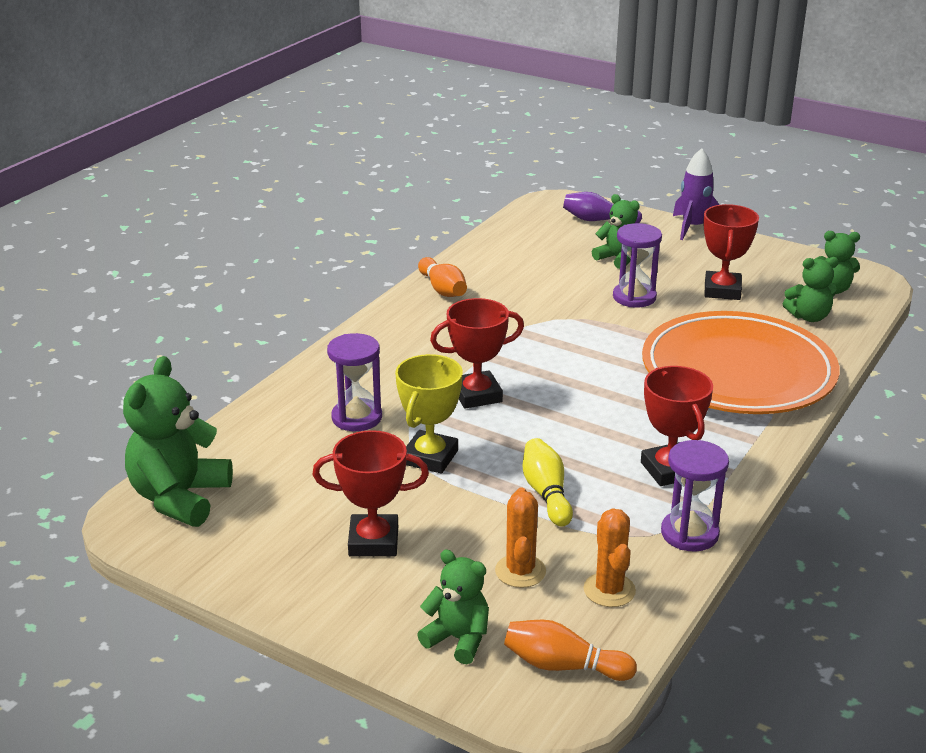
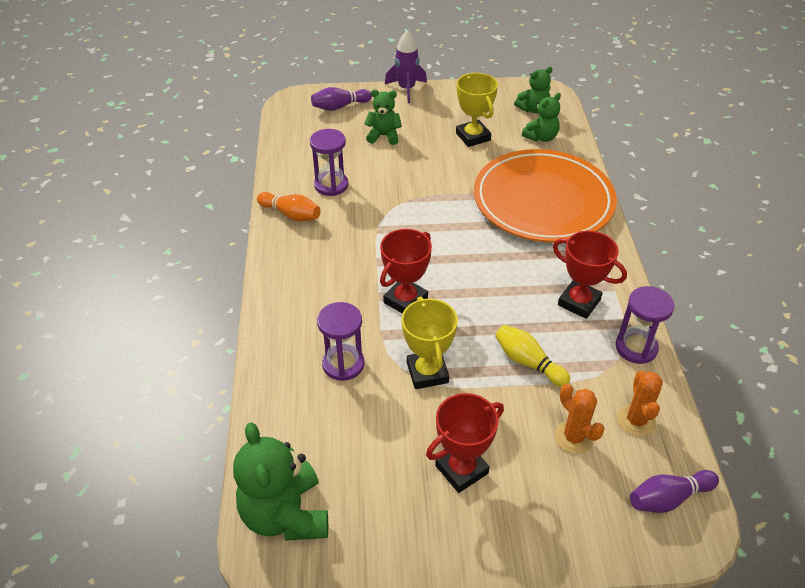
camera: 35 degrees left, 15 degrees up
green teddy bear [417,549,489,664] -> none
orange bowling pin [504,619,637,681] -> purple bowling pin [630,470,719,513]
orange cactus [584,508,636,607] -> orange cactus turned 45 degrees clockwise [617,370,663,436]
purple hourglass [613,223,662,307] -> purple hourglass moved to [310,129,348,196]
red trophy [703,204,759,300] -> yellow trophy [456,73,498,147]

